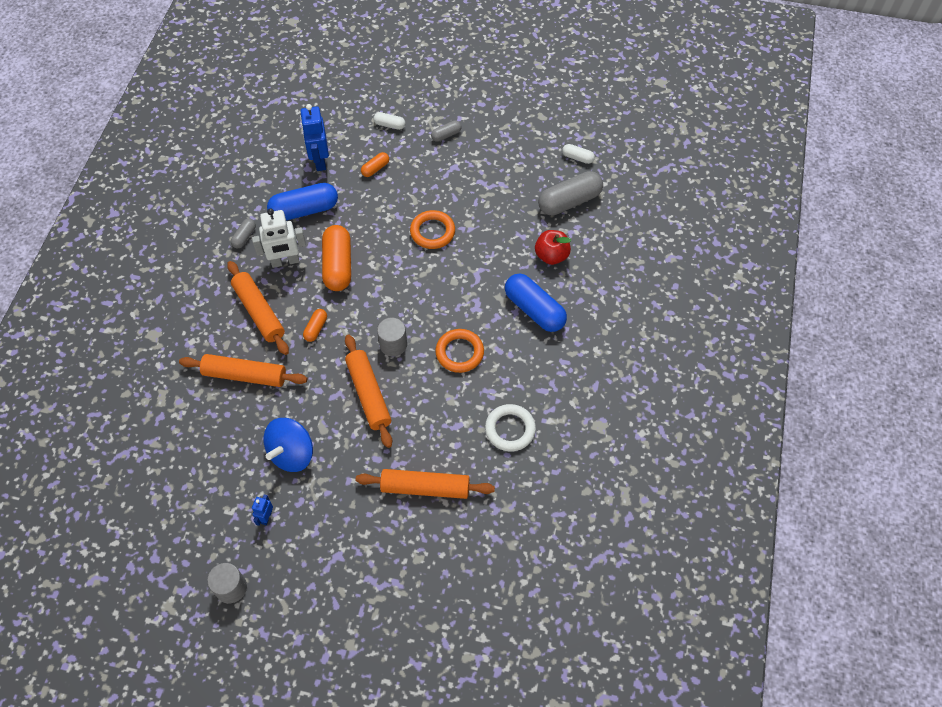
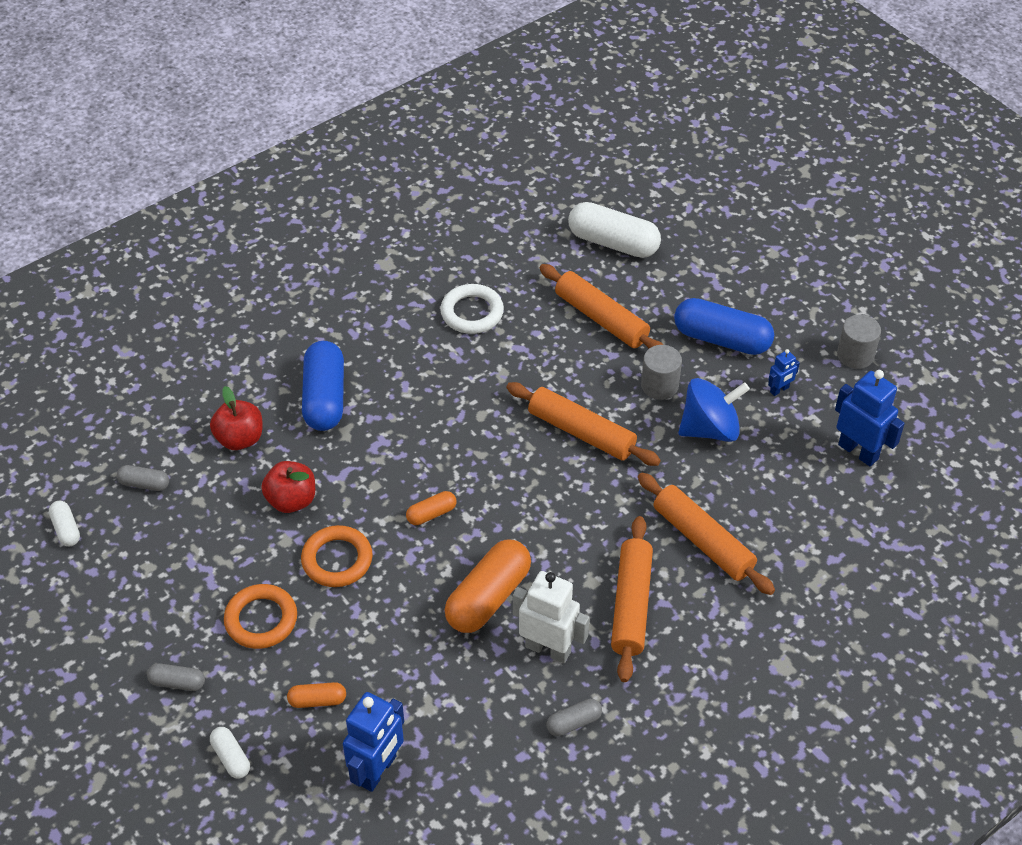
camera: 140 degrees left, 10 degrees down
blue capsule [267,183,338,221] -> blue capsule moved to [674,298,774,355]
orange capsule [303,309,327,342] -> orange capsule moved to [406,491,456,525]
orange rolling pin [345,335,392,448] -> orange rolling pin turned 75 degrees counterclockwise [506,382,661,466]
grey cylinder [377,318,407,356] -> grey cylinder moved to [641,345,682,400]
orange ring [435,329,484,373] -> orange ring moved to [224,584,297,649]
grey capsule [538,171,603,215] -> grey capsule [117,465,169,491], size x0.49
none -> red apple [261,461,315,513]
none -> white capsule [568,202,661,258]
none -> blue robot [835,370,905,466]

